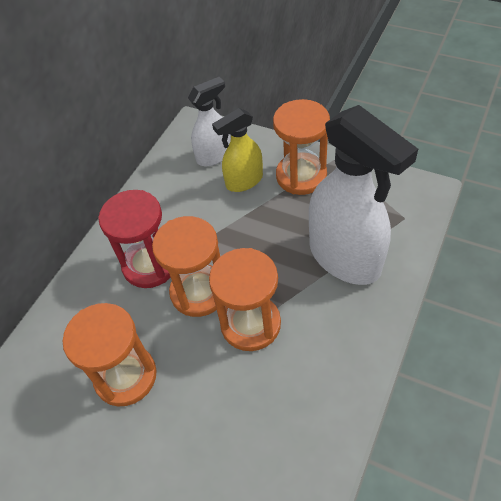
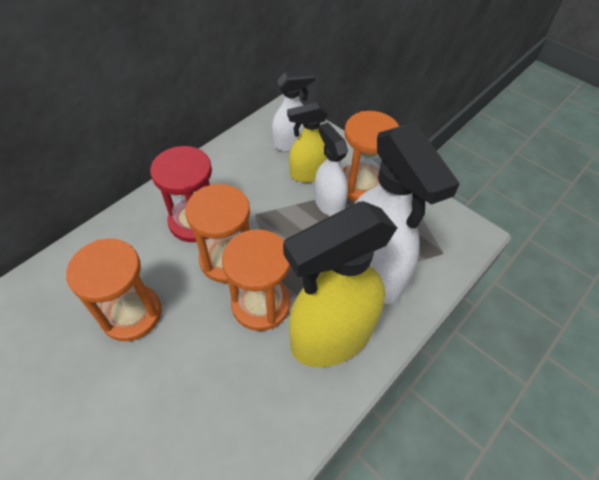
camera: 10 degrees right, 0 degrees up
none -> yellow spray bottle [283,201,397,367]
none -> white spray bottle [314,123,348,216]

